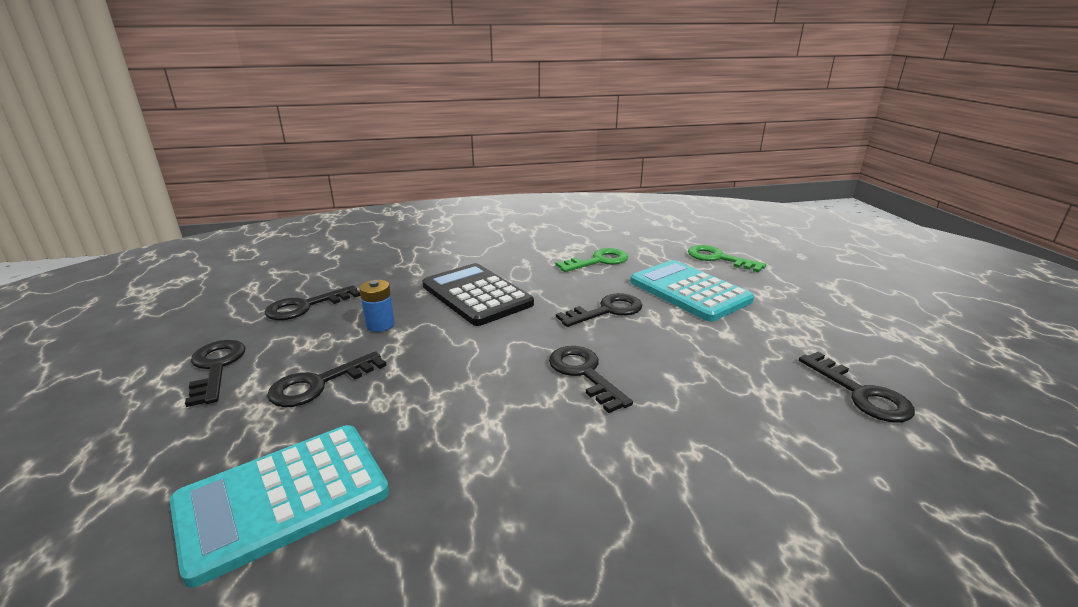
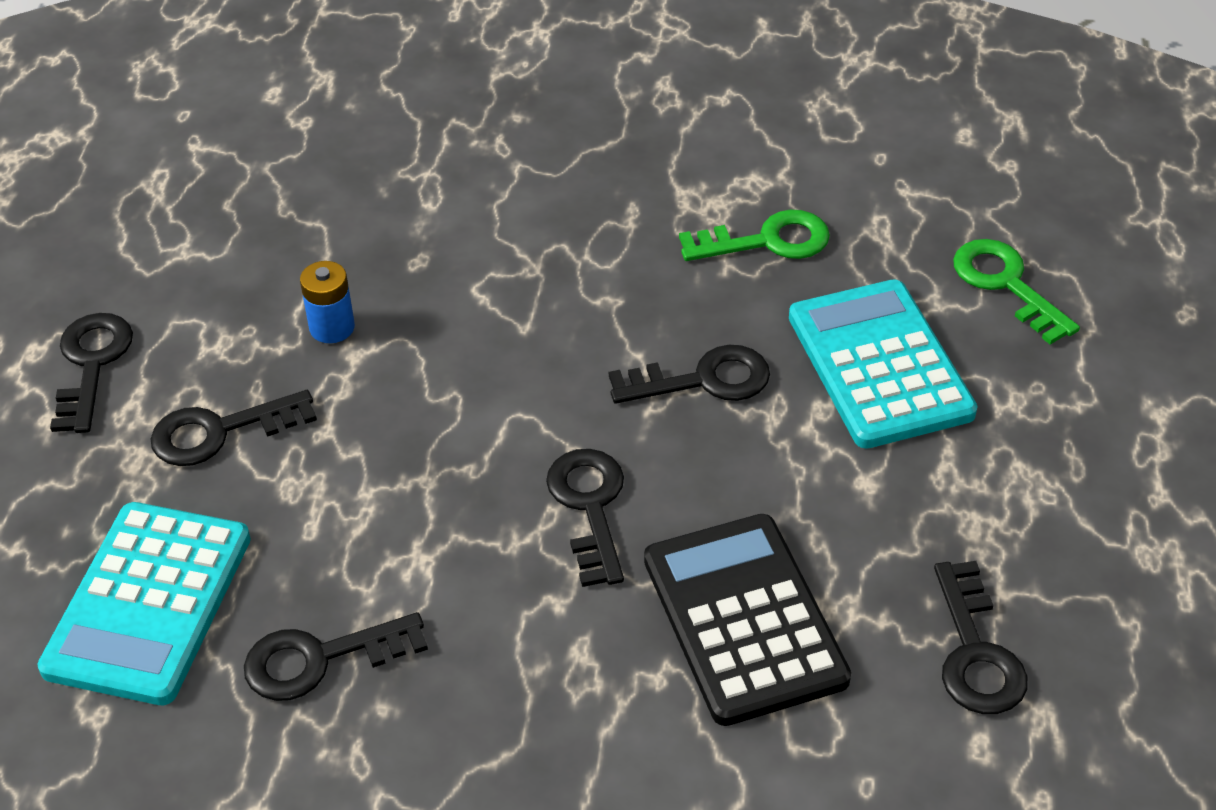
camera: 20 degrees right, 20 degrees up
turquoise calculator [170,425,389,588] -> turquoise calculator turned 60 degrees counterclockwise [37,502,251,705]
black key [265,285,360,320] -> black key moved to [244,612,428,701]
black calculator [423,263,534,326] -> black calculator moved to [644,514,851,726]

